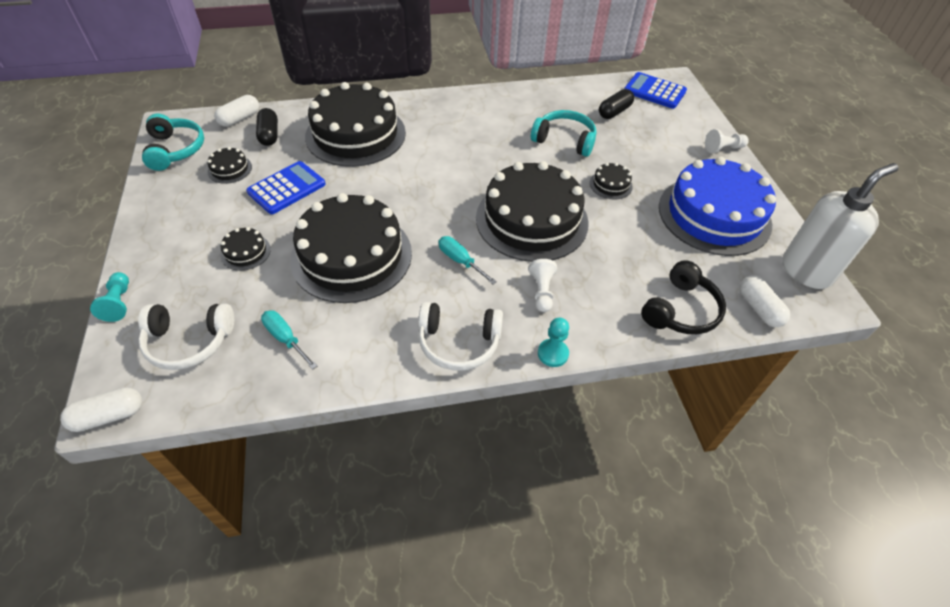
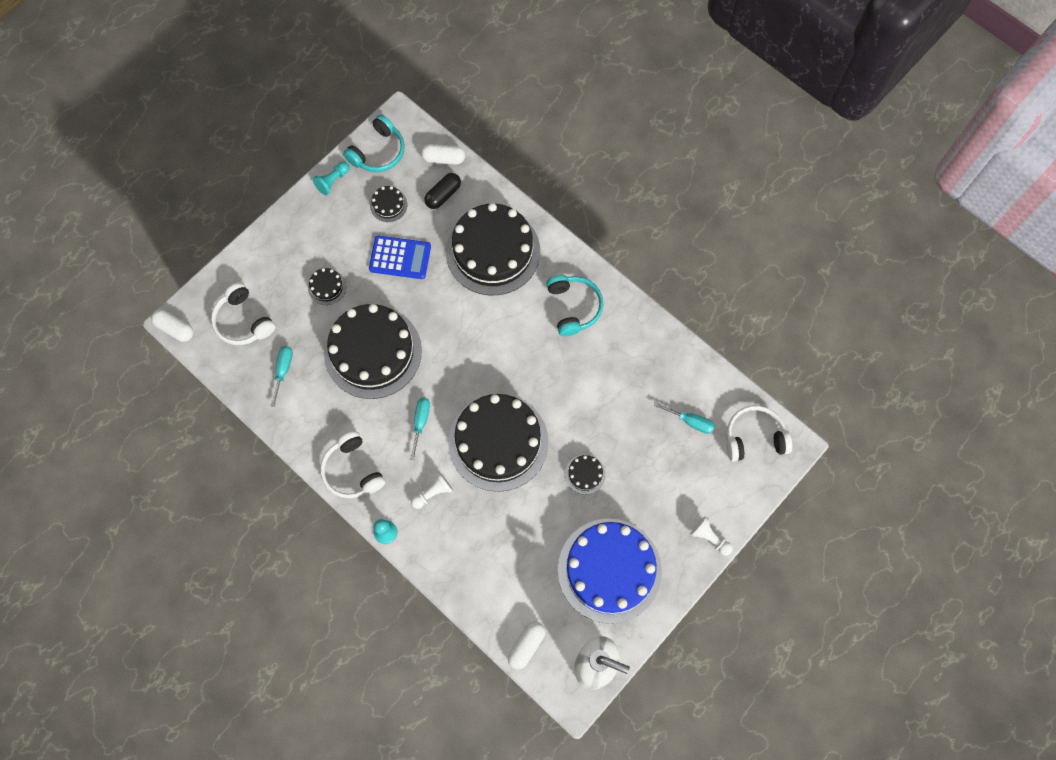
camera: 55 degrees right, 20 degrees up
turquoise pawn [90,272,129,322] -> turquoise pawn moved to [313,162,350,195]
turquoise headphones [531,110,596,157] -> turquoise headphones moved to [546,275,603,336]
black capsule [599,89,634,119] -> turquoise screwdriver [653,402,715,434]
blue calculator [624,72,687,109] -> white headphones [726,405,792,462]
black headphones [641,260,726,334] -> none

